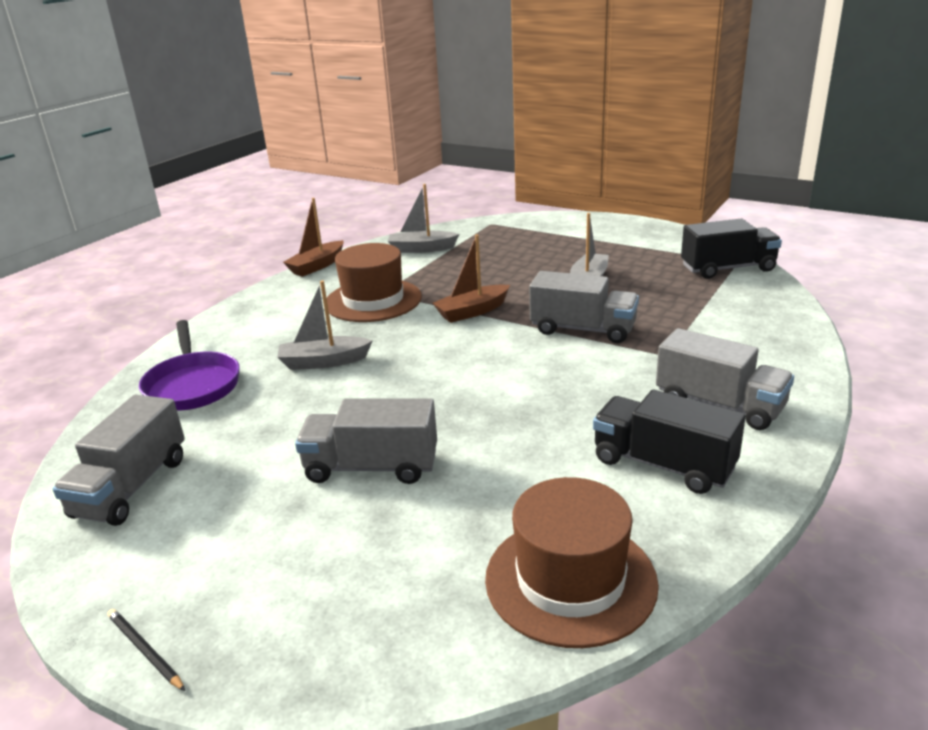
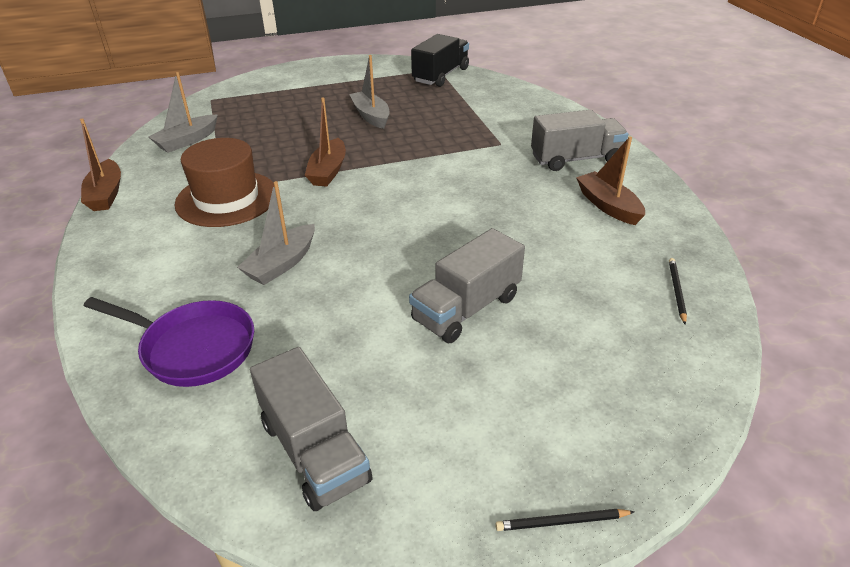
camera: 50 degrees left, 10 degrees up
brown hat [485,477,659,648] -> black pencil [669,258,687,324]
grey truck [529,271,639,343] -> none
black truck [593,390,746,494] -> brown boat [576,136,645,225]

